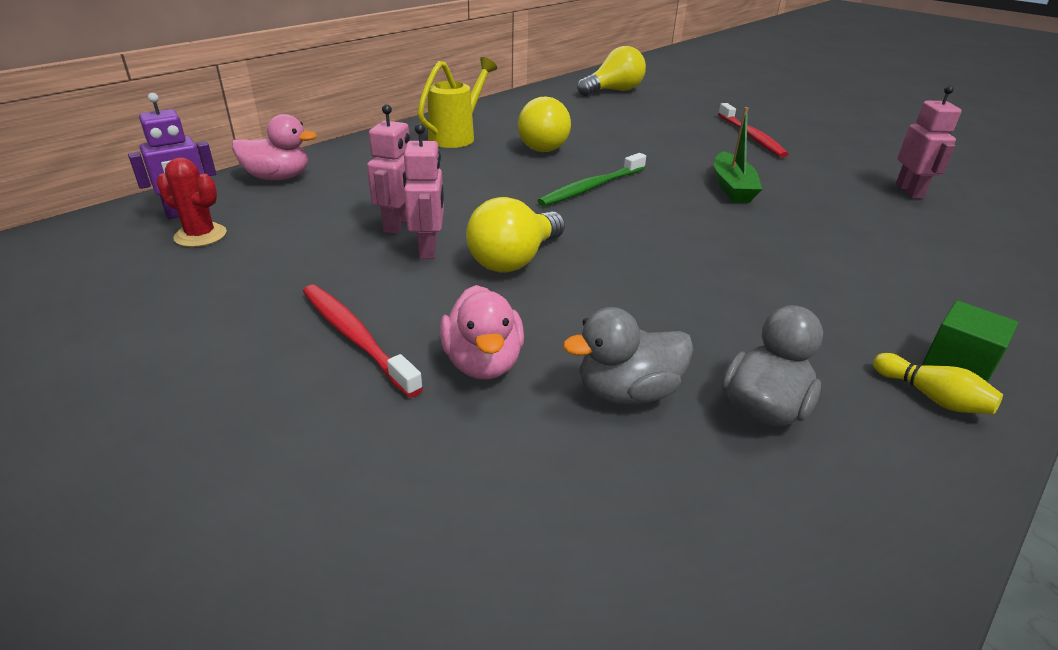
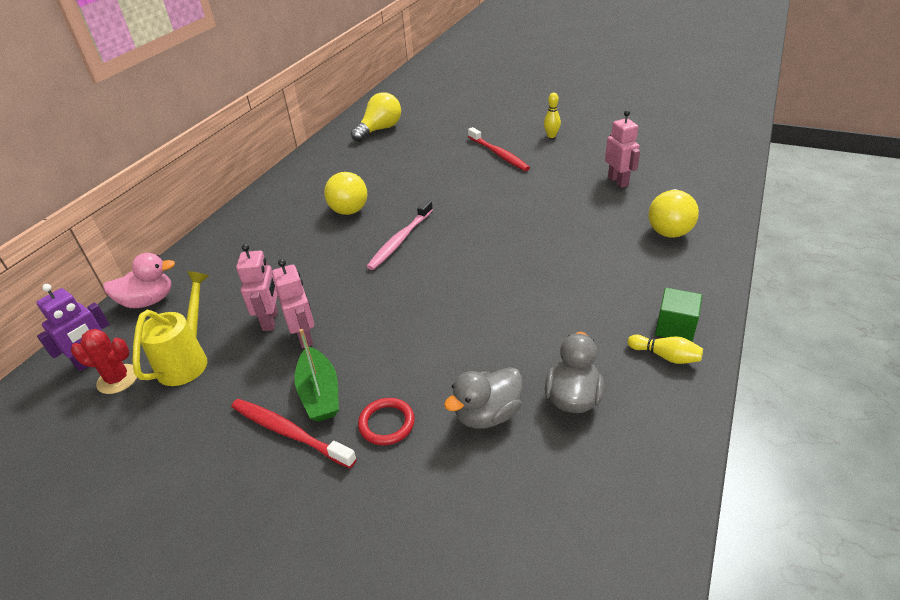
camera: 15 degrees left, 5 degrees up
yellow watering can [418,57,497,148] -> yellow watering can moved to [132,271,209,386]
pink duck [440,285,524,380] -> red ring [358,398,415,445]
yellow light bulb [466,197,565,273] -> yellow light bulb moved to [649,189,699,238]
green toothbrush [537,153,646,206] -> pink toothbrush [366,200,433,270]
green boat [714,107,762,203] -> green boat moved to [295,329,339,421]
none -> yellow bowling pin [544,93,561,138]

